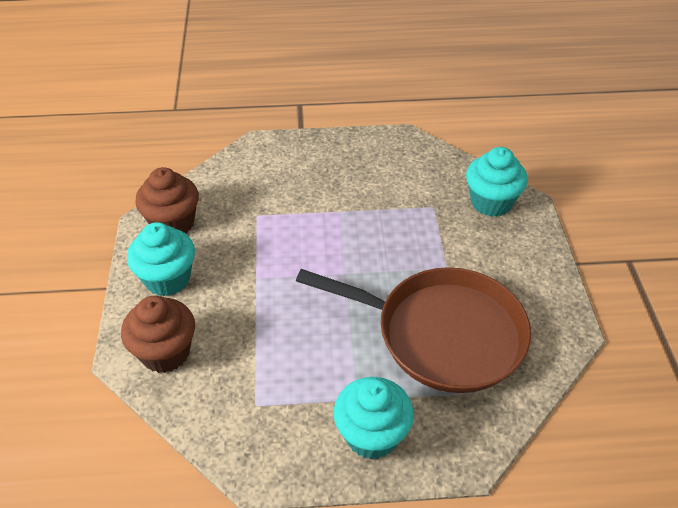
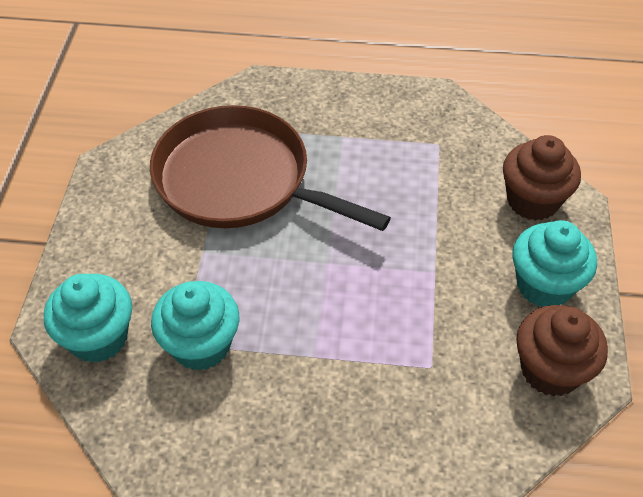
camera: 170 degrees left, 5 degrees up
turquoise cupcake [334,377,414,460] -> turquoise cupcake moved to [151,281,239,371]

